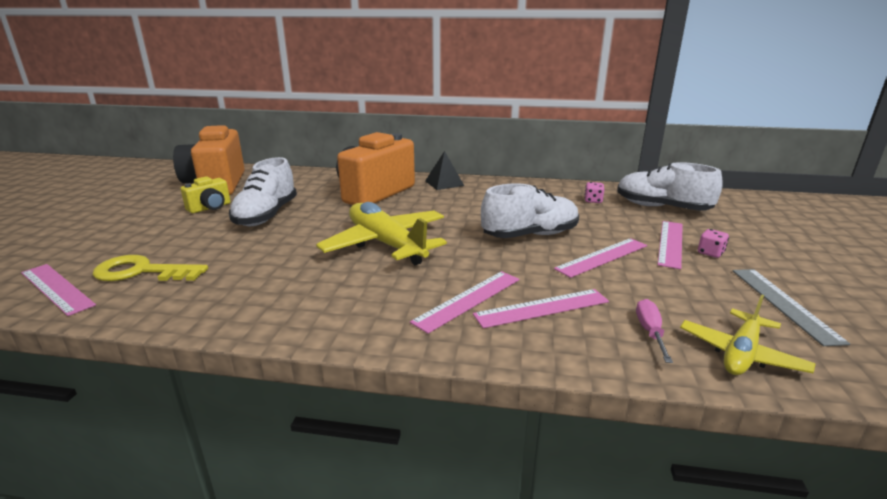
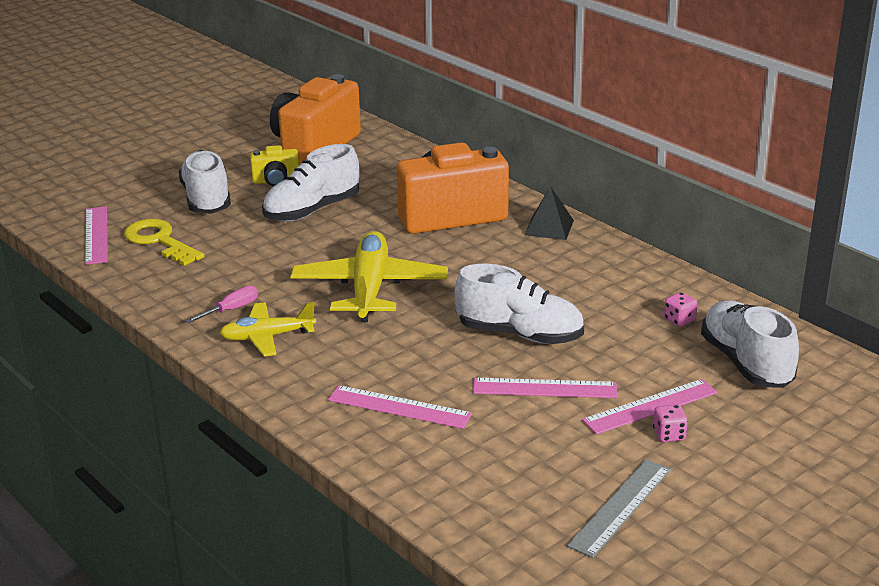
camera: 40 degrees right, 5 degrees up
pink ruler [410,271,519,334] -> none
pink screwdriver [636,299,673,363] -> pink screwdriver moved to [186,285,258,323]
yellow plane [680,294,815,375] -> yellow plane moved to [220,302,316,357]
none -> white shoe [179,150,231,214]

